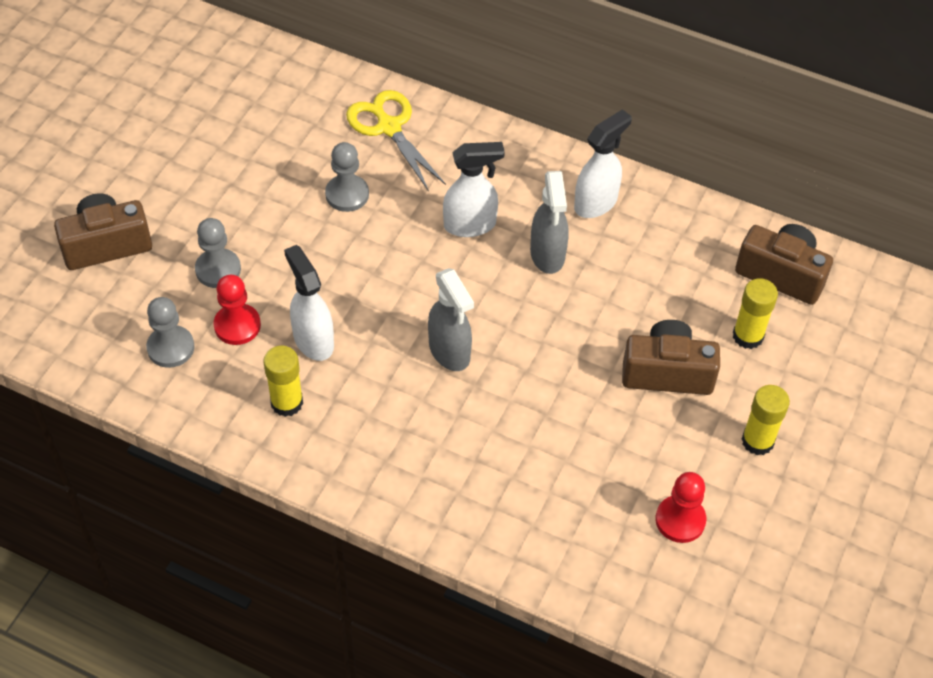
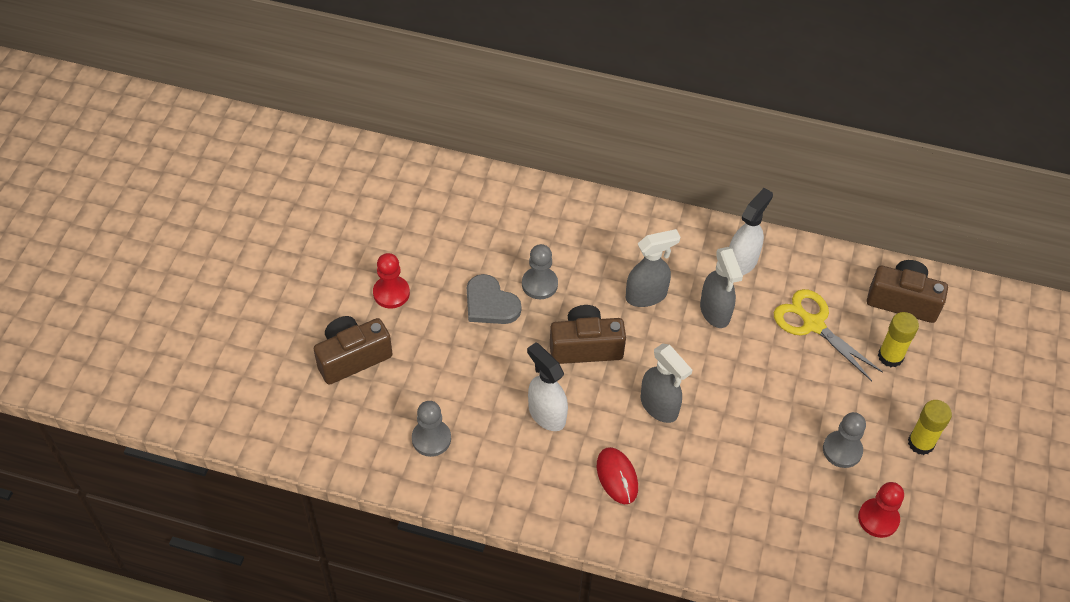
camera: 10 degrees left, 0 degrees up
grey pawn [195,218,241,288] -> grey pawn moved to [823,412,866,468]
red pawn [214,275,261,345] -> red pawn moved to [373,253,410,308]
yellow glue stick [264,345,303,417] -> none
yellow scissors [346,90,446,191] -> yellow scissors moved to [774,289,883,381]
white spray bottle [443,142,505,237] -> grey spray bottle [626,229,680,307]
brown camera [622,320,720,395] -> brown camera moved to [550,305,626,364]
none -> grey heart [467,274,522,324]
none -> red mouse [597,447,638,504]

